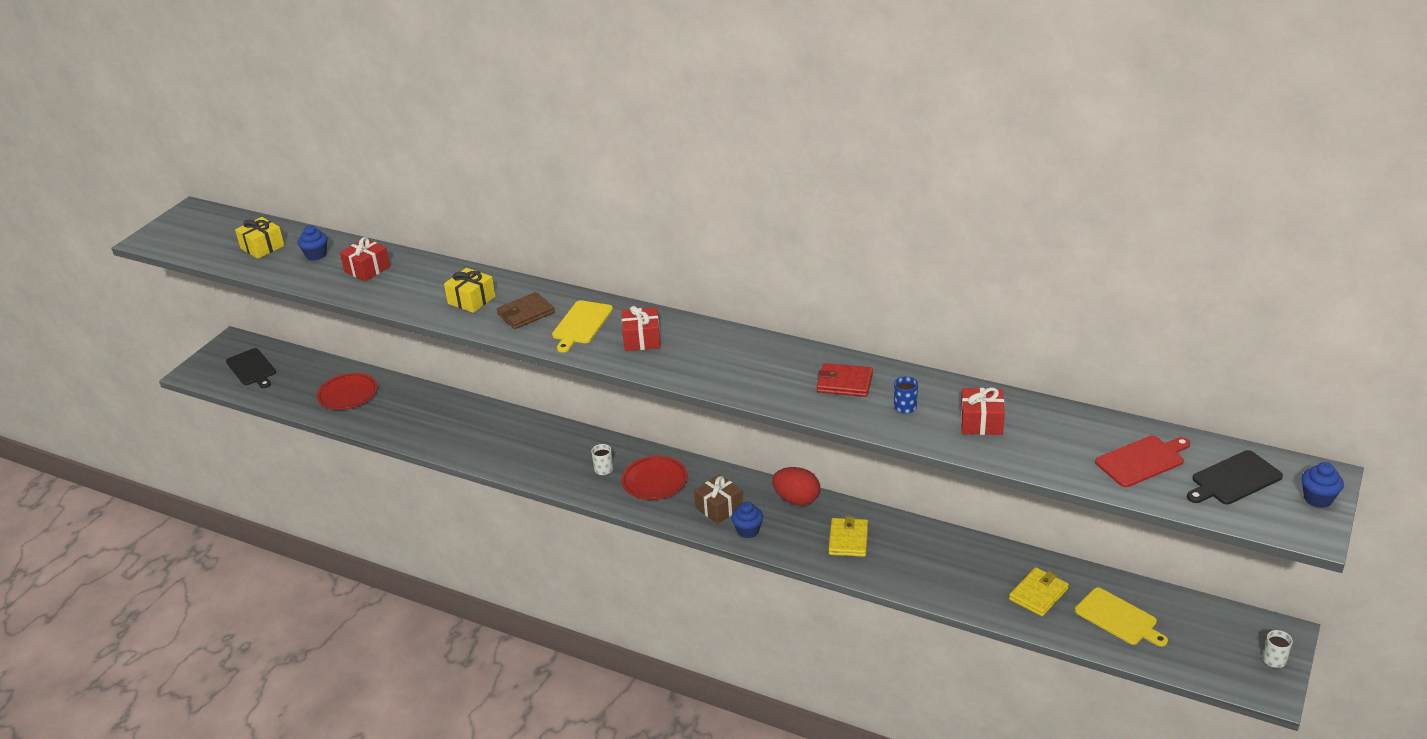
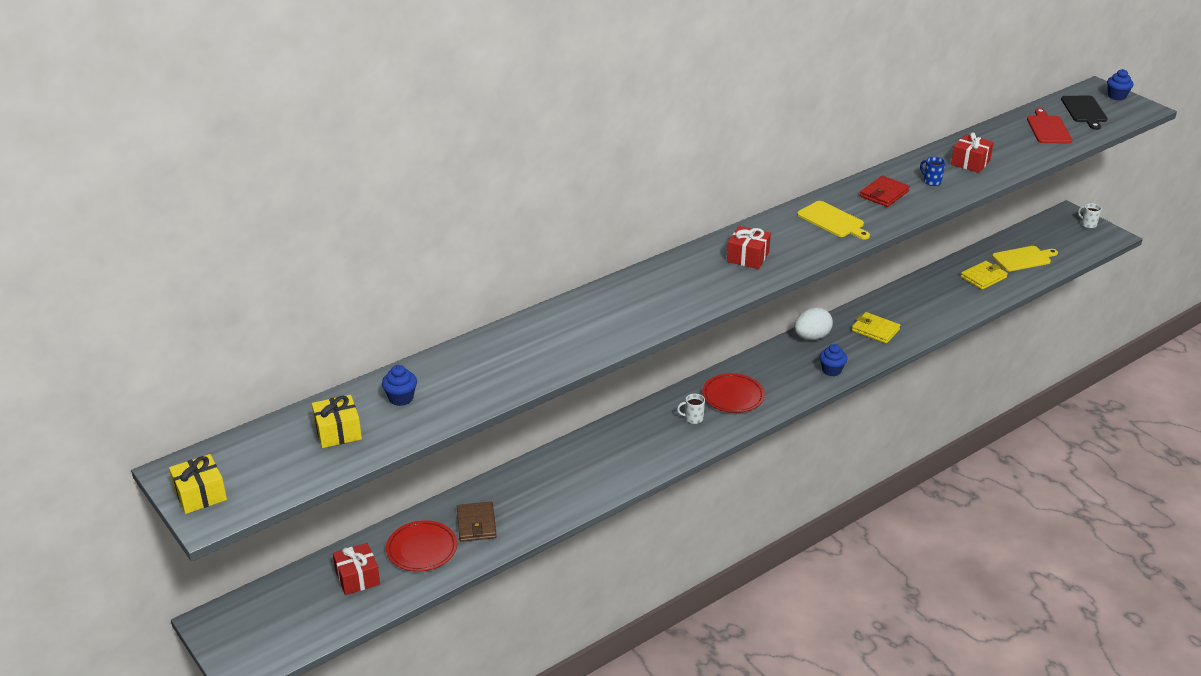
camera: 65 degrees left, 0 degrees up
black cutting board [226,348,276,388] -> none
red gift [340,237,390,282] -> red gift moved to [333,543,380,595]
yellow gift [444,268,495,313] -> yellow gift moved to [169,454,227,514]
brown wallet [497,292,555,329] -> brown wallet moved to [457,502,497,542]
yellow cutting board [552,300,613,353] -> yellow cutting board moved to [797,201,870,240]
brown gift [694,474,743,524] -> none
red egg [772,467,820,506] -> white egg [794,307,833,340]
yellow wallet [1009,567,1069,616] -> yellow wallet turned 75 degrees clockwise [961,261,1008,290]

